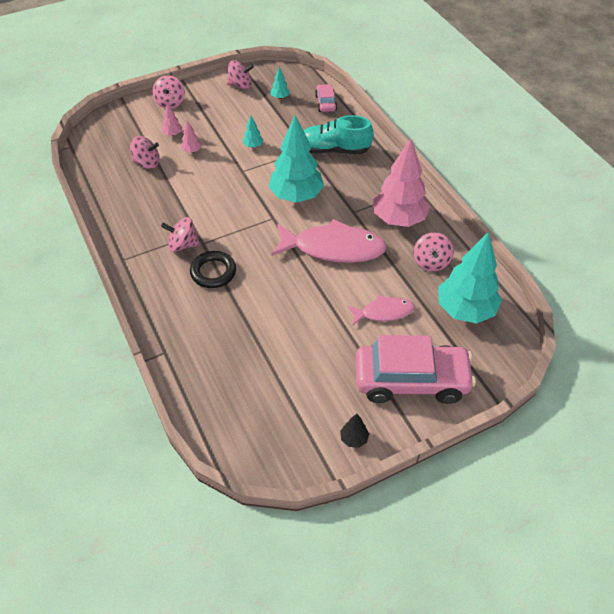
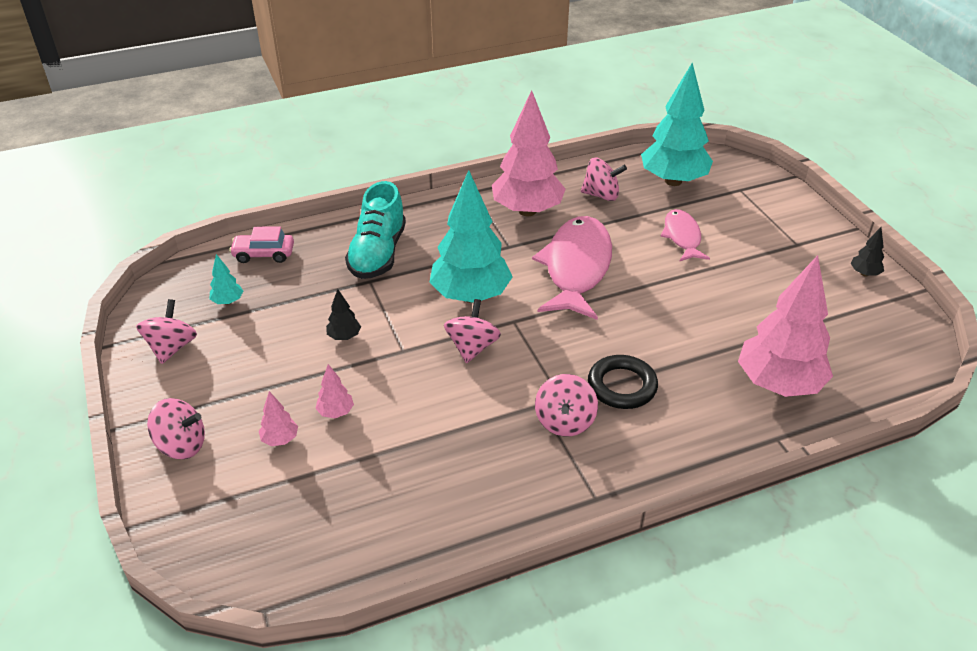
camera: 85 degrees left, 10 degrees down
pink spinning top [130,136,159,169] -> pink spinning top moved to [444,299,501,363]
turquoise tree [243,116,263,148] -> black tree [326,289,361,340]
pink car [356,335,476,404] -> none
none -> pink tree [738,255,833,397]

